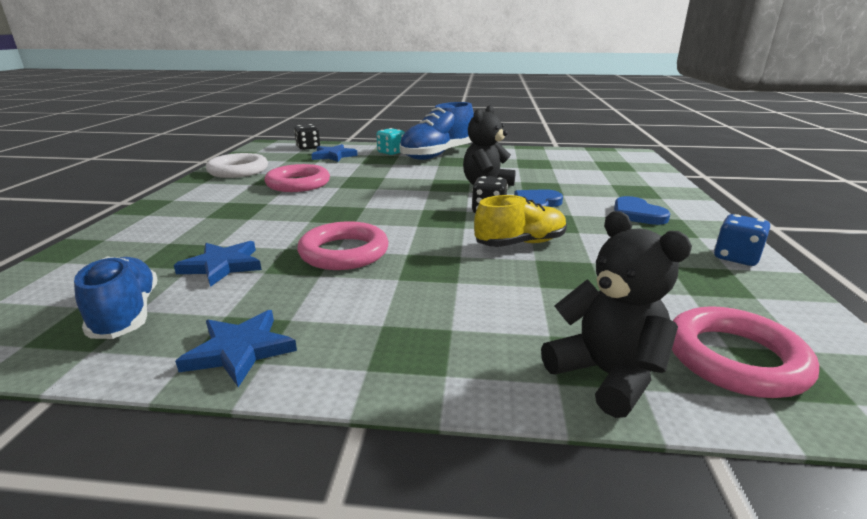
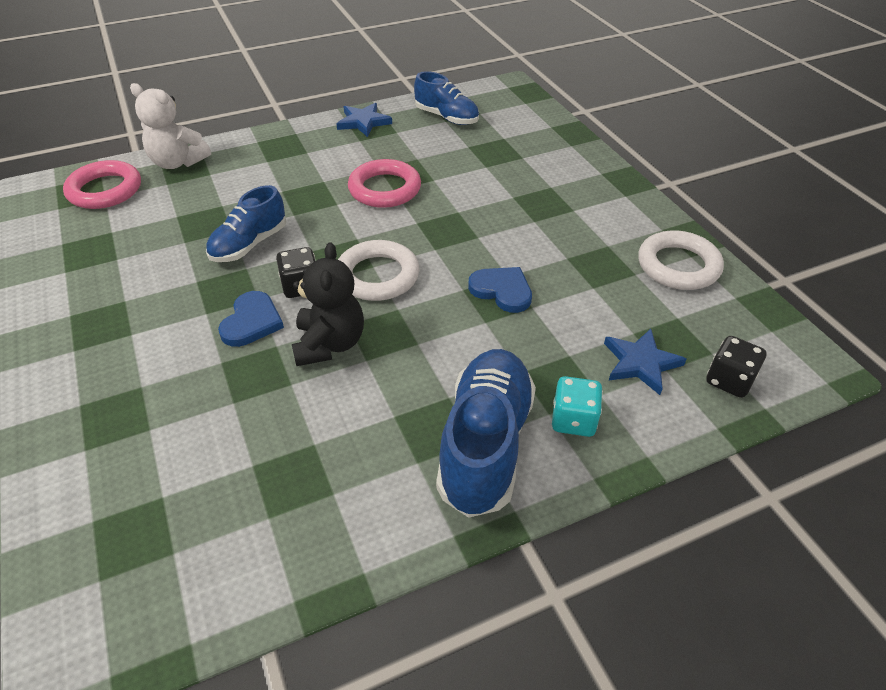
camera: 150 degrees right, 20 degrees up
blue star [174,241,262,287] -> none
pink ring [265,164,330,192] -> none
yellow shoe [474,195,567,247] -> blue shoe [206,185,286,262]
black teddy bear [541,211,692,418] -> white teddy bear [130,83,211,169]
blue heart [614,196,671,225] -> blue heart moved to [468,267,532,313]
blue dice [714,214,770,266] -> none
none -> white ring [338,240,419,301]

